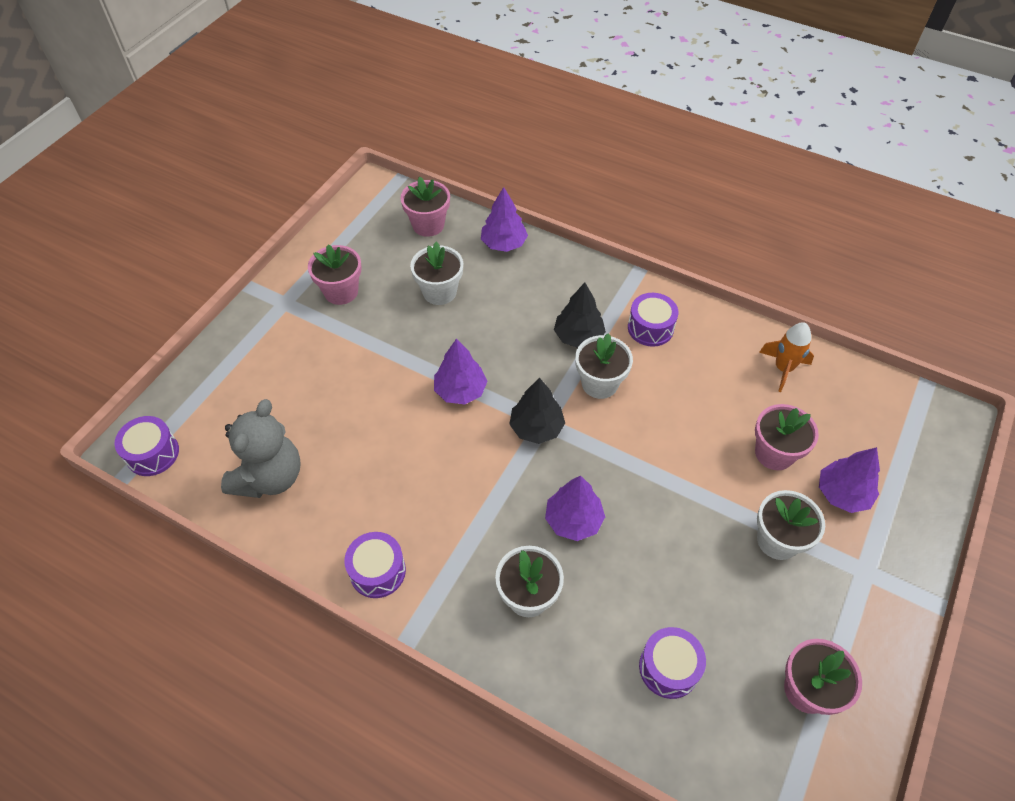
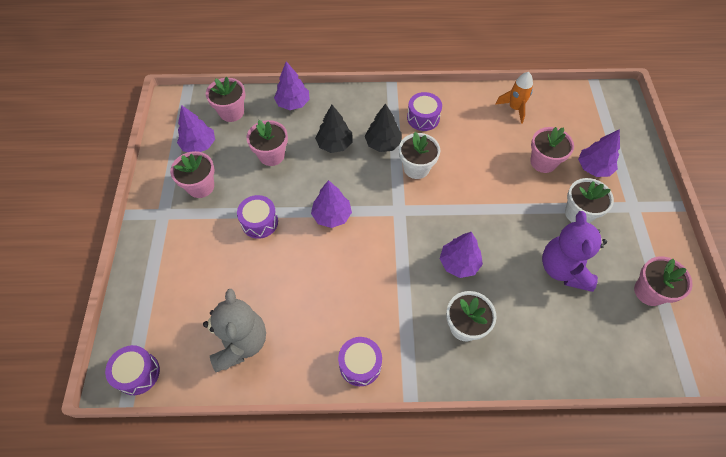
camera: 30 degrees left, 5 degrees up
white flower pot [410,242,463,305] -> pink flower pot [246,120,288,166]
black tree [509,378,565,444] -> black tree moved to [315,105,353,153]
purple drum [639,627,706,699] -> purple drum moved to [237,195,278,239]
none -> purple tree [177,105,215,152]
none -> purple teddy bear [542,211,607,292]

